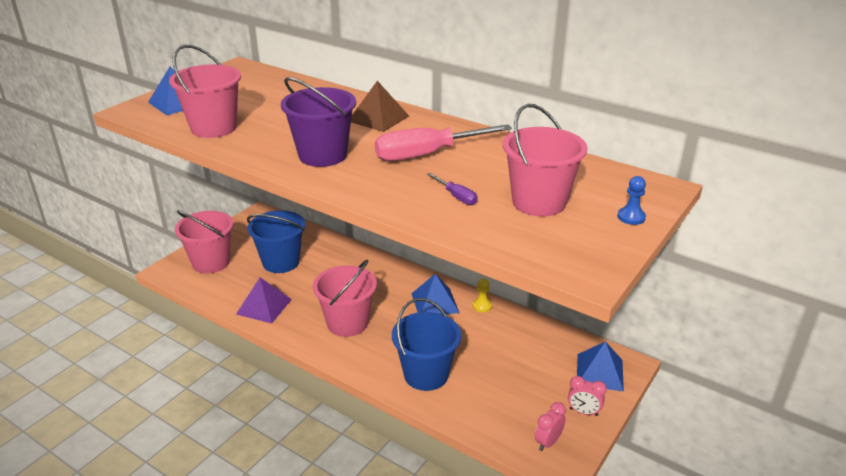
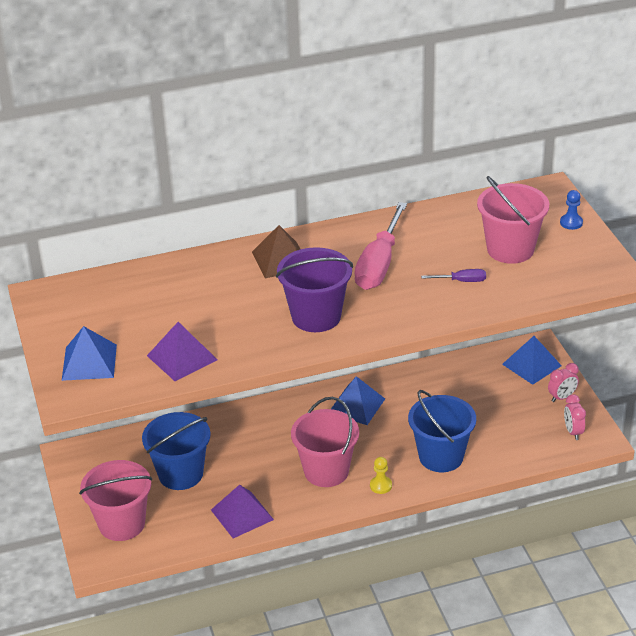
camera: 50 degrees left, 5 degrees up
pink bucket [169,45,241,138] -> purple pyramid [147,322,218,381]
yellow pawn [472,278,492,313] -> yellow pawn moved to [370,457,392,494]

